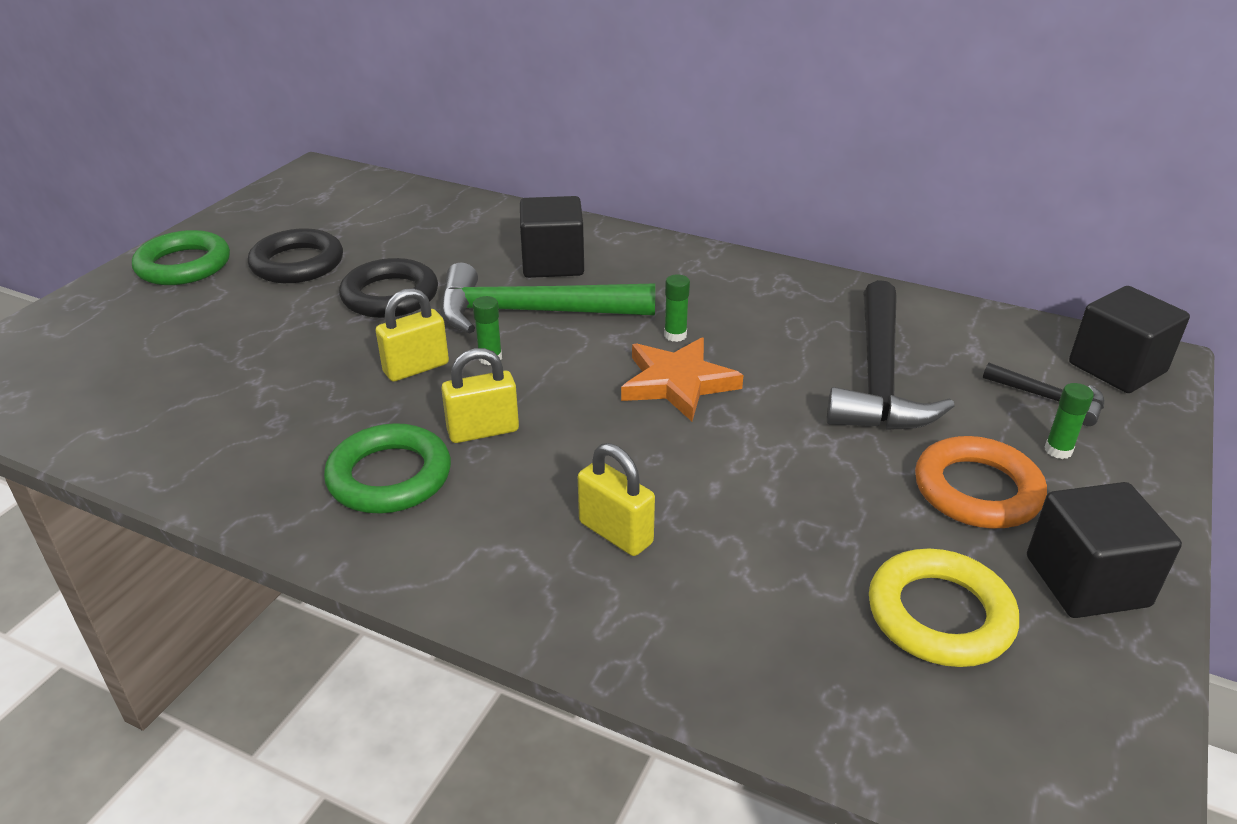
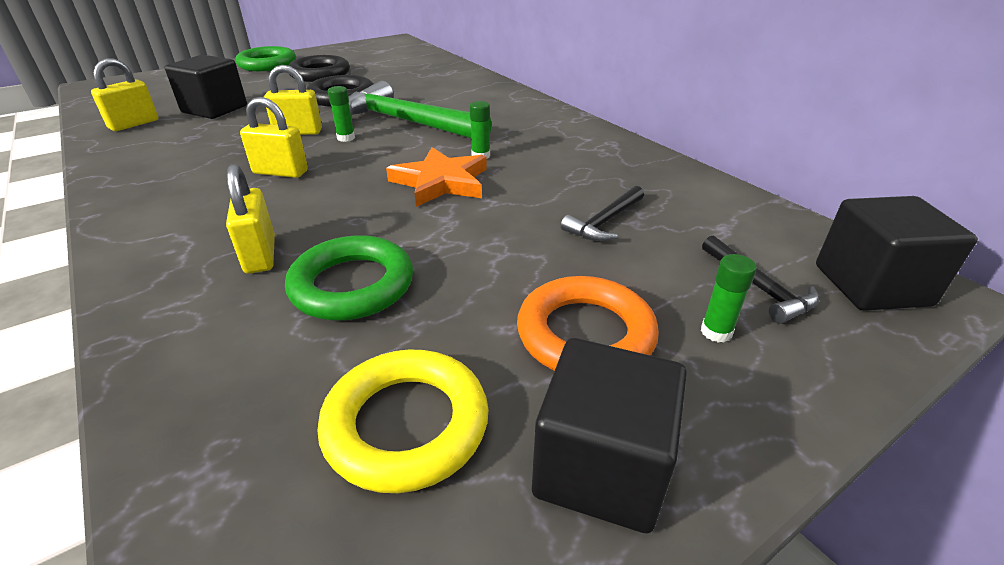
camera: 30 degrees right, 0 degrees up
green ring [324,423,451,514] -> green ring moved to [285,235,413,320]
black cube [520,196,584,278] -> black cube moved to [165,55,247,119]
black hammer [827,280,955,430] -> black hammer [561,186,644,241], size x0.48
none -> yellow padlock [91,58,158,131]

